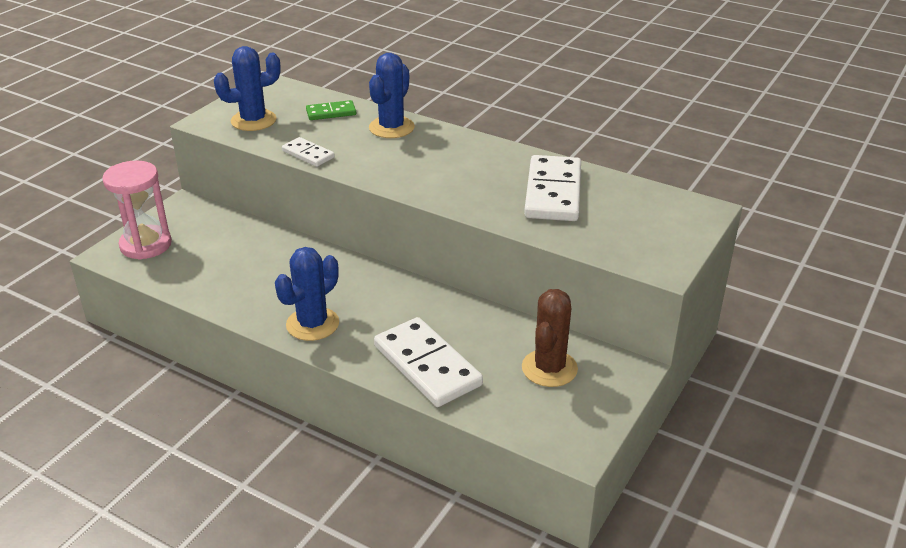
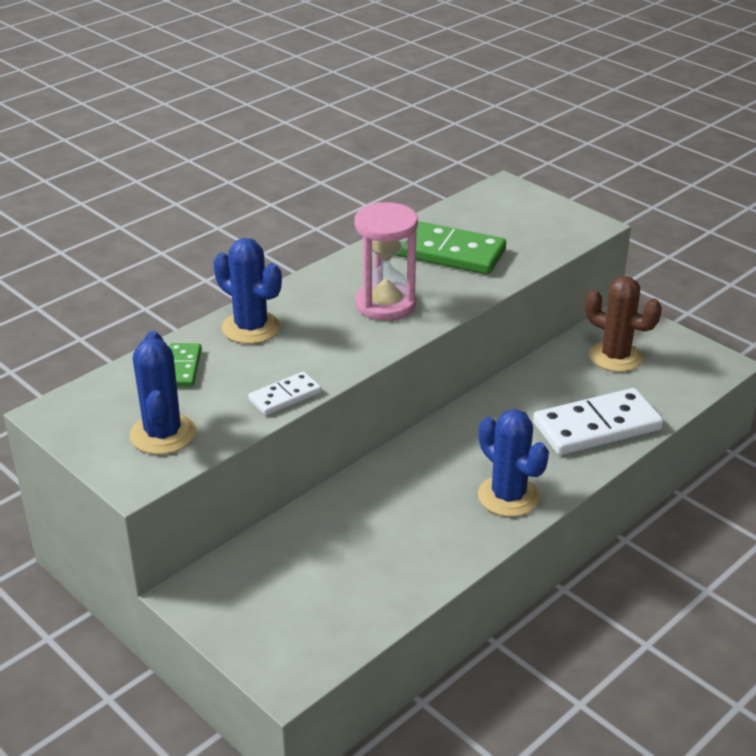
camera: 75 degrees left, 0 degrees up
pink hourglass [102,160,172,260] -> pink hourglass moved to [354,202,418,321]
white domino [524,155,581,221] -> green domino [395,221,506,275]

